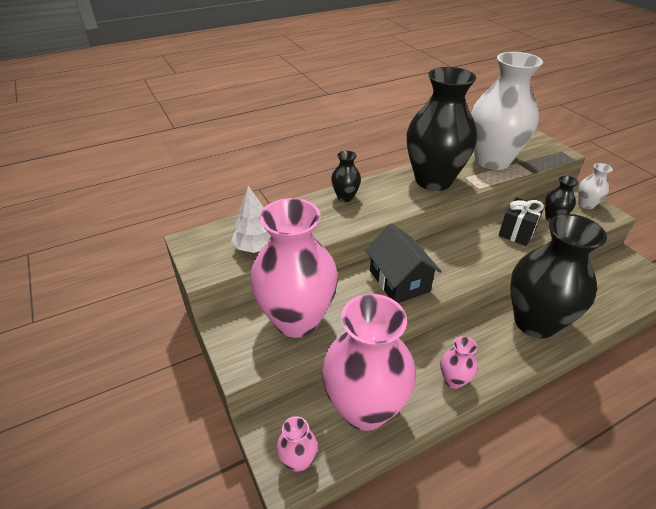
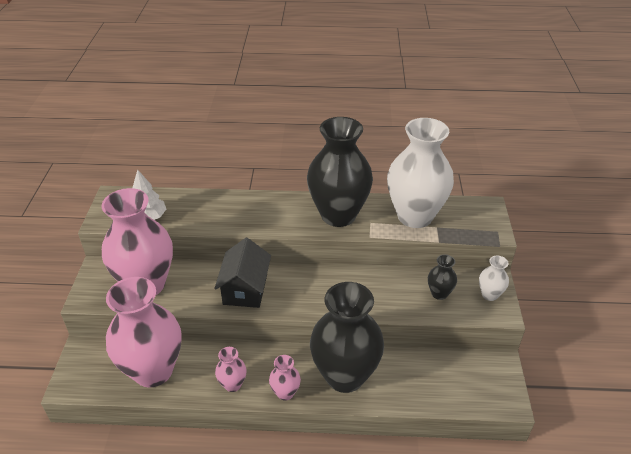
camera: 30 degrees right, 0 degrees up
pink vase [276,416,318,472] -> pink vase moved to [269,355,301,401]
black vase [331,151,361,202] -> none
black gift [499,197,544,246] -> none

